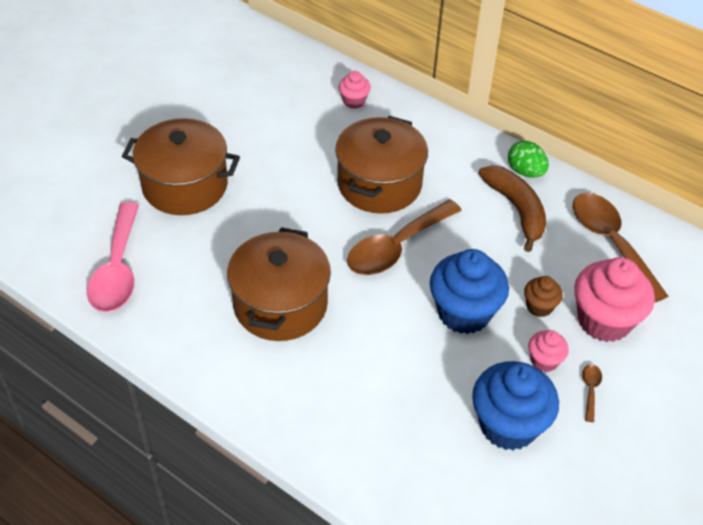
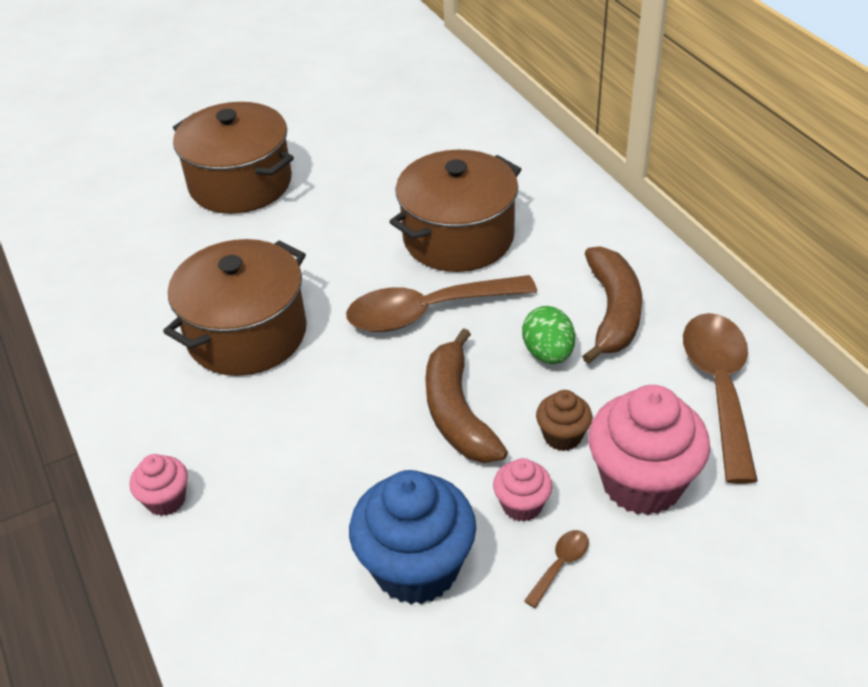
camera: 30 degrees right, 5 degrees down
pink spoon [87,202,139,312] -> none
pink cupcake [339,71,371,109] -> pink cupcake moved to [130,454,188,516]
blue cupcake [430,249,509,334] -> brown banana [425,328,508,463]
green egg [508,141,549,178] -> green egg moved to [522,306,575,364]

